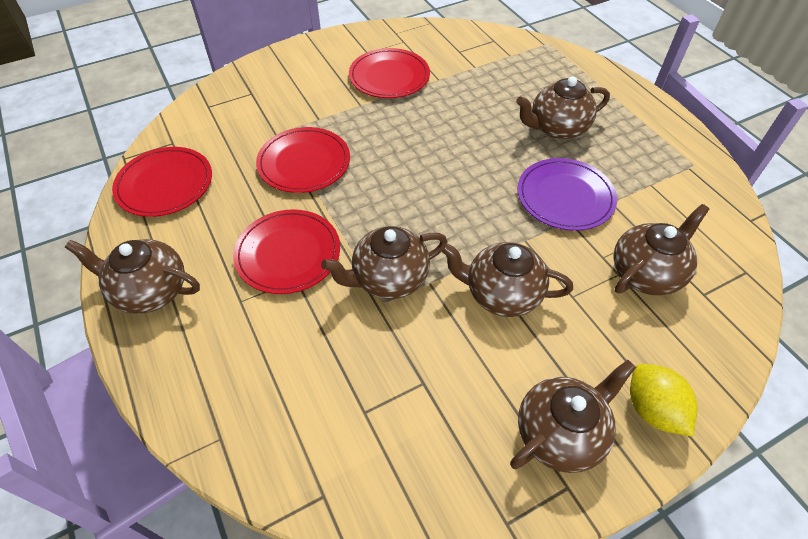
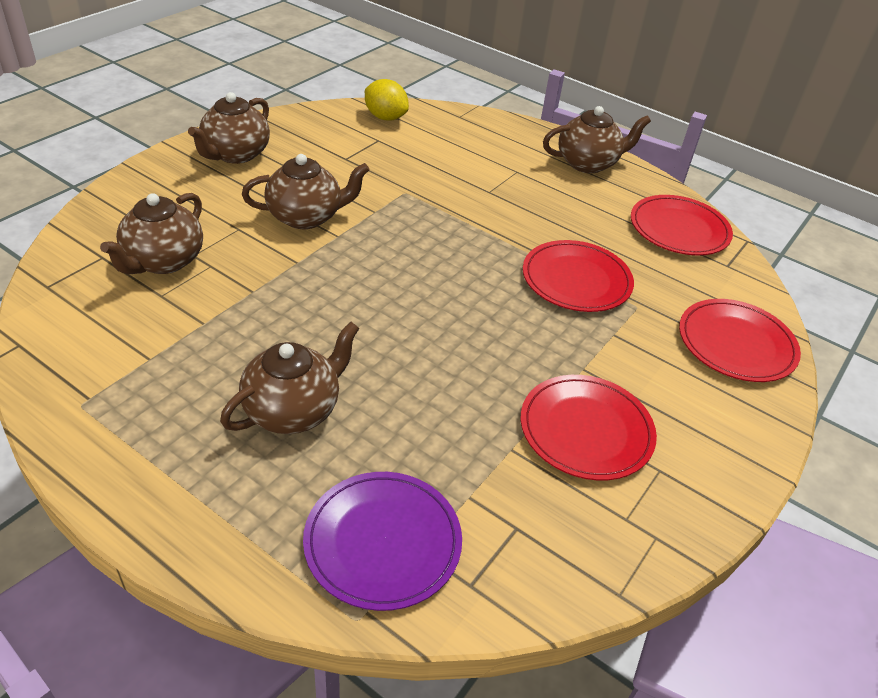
camera: 150 degrees right, 10 degrees down
red plate [233,209,340,294] -> red plate moved to [679,299,801,382]
brown teapot [321,226,448,299] -> none
purple plate [517,158,617,231] -> purple plate moved to [303,472,462,611]
yellow lemon [630,364,698,437] -> yellow lemon moved to [365,79,409,121]

